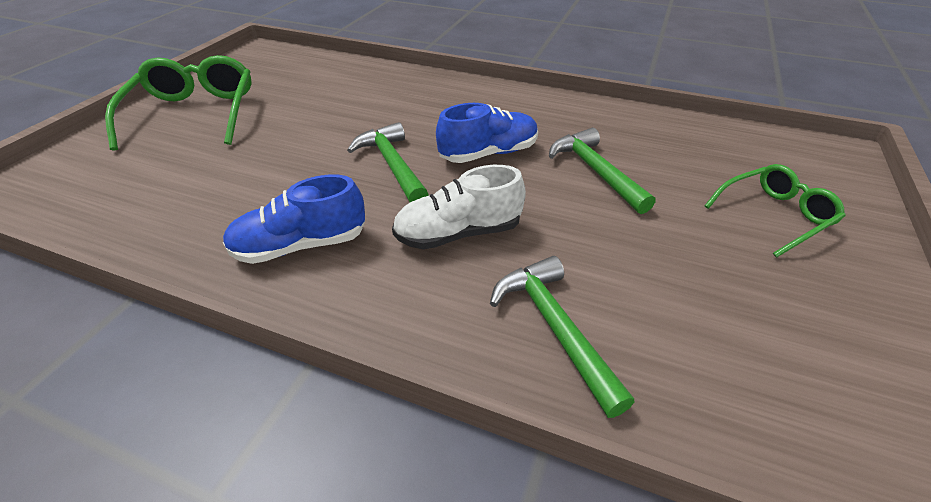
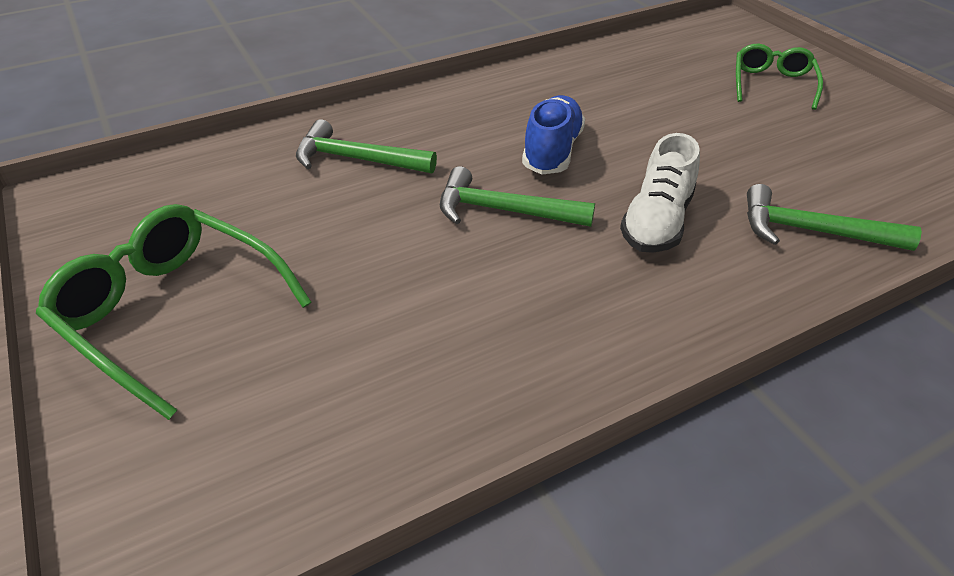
camera: 50 degrees left, 0 degrees up
blue shoe [223,175,365,264] -> none
green hammer [549,128,655,214] -> green hammer moved to [296,119,437,174]

